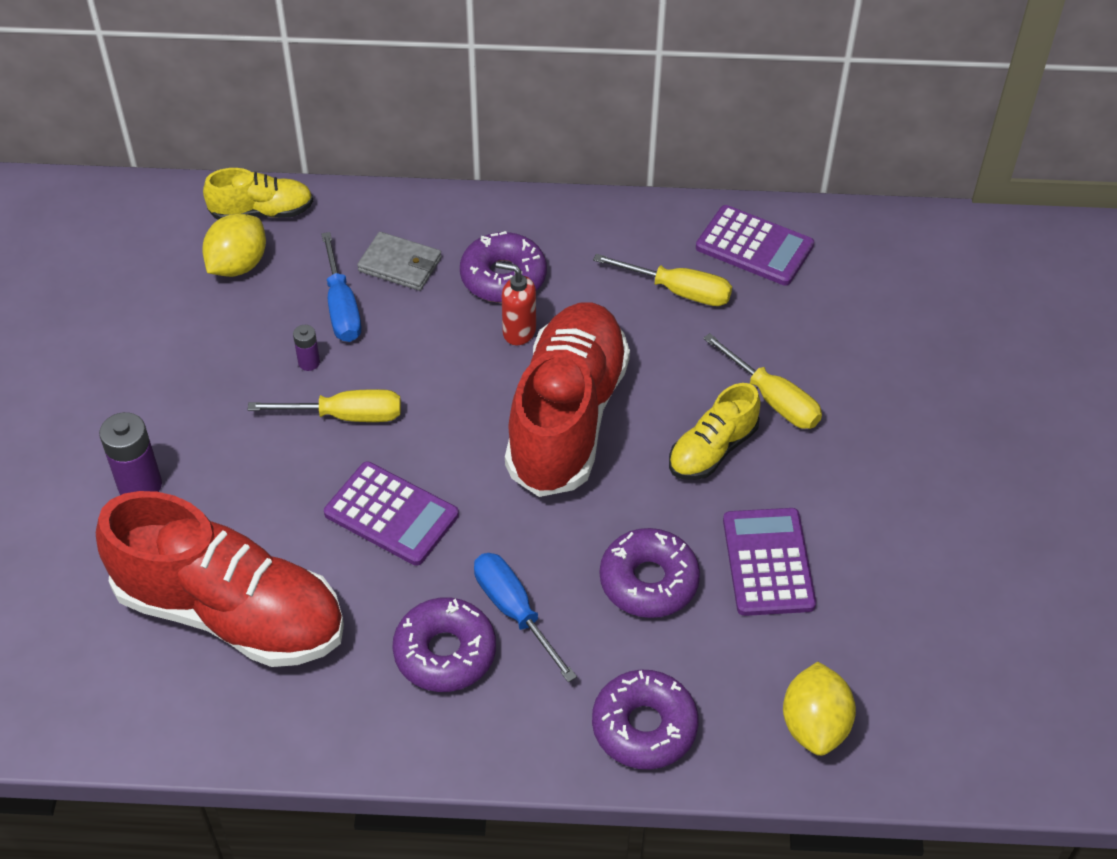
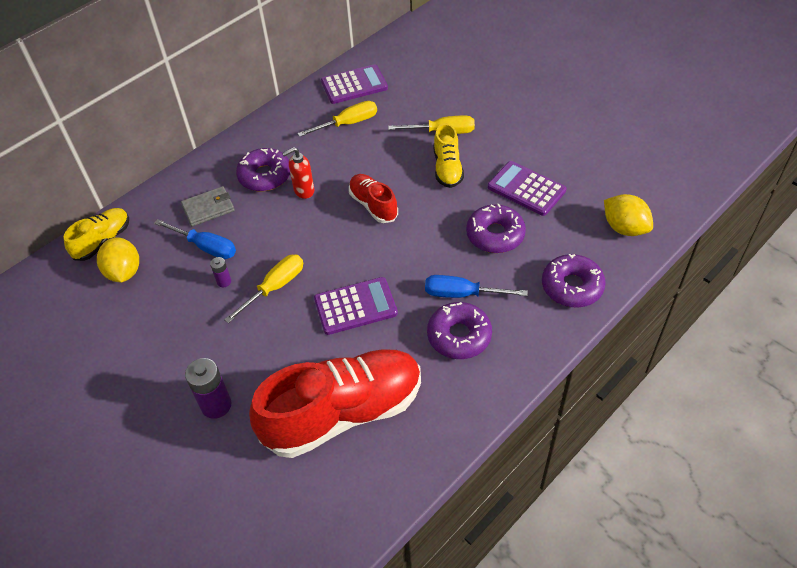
camera: 45 degrees left, 0 degrees up
red shoe [505,302,630,497] -> red shoe [349,174,398,223], size x0.49

